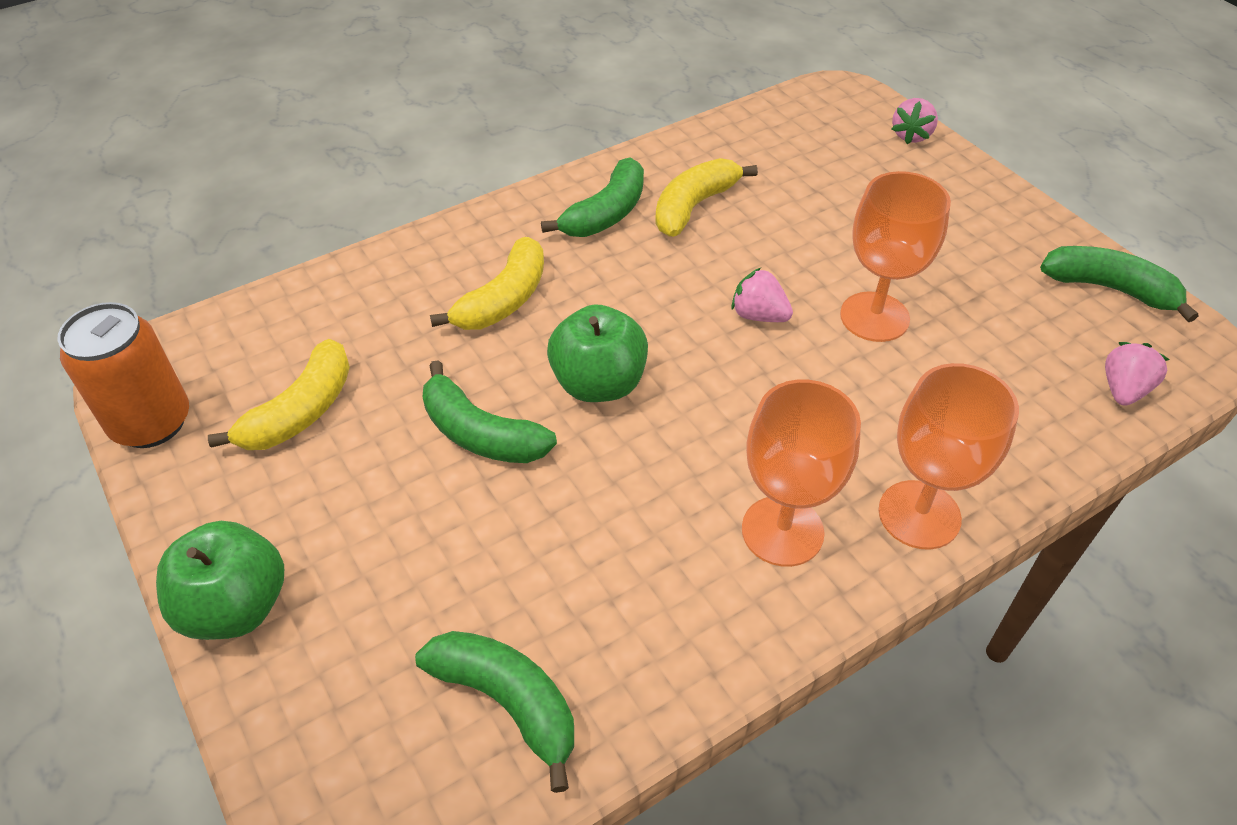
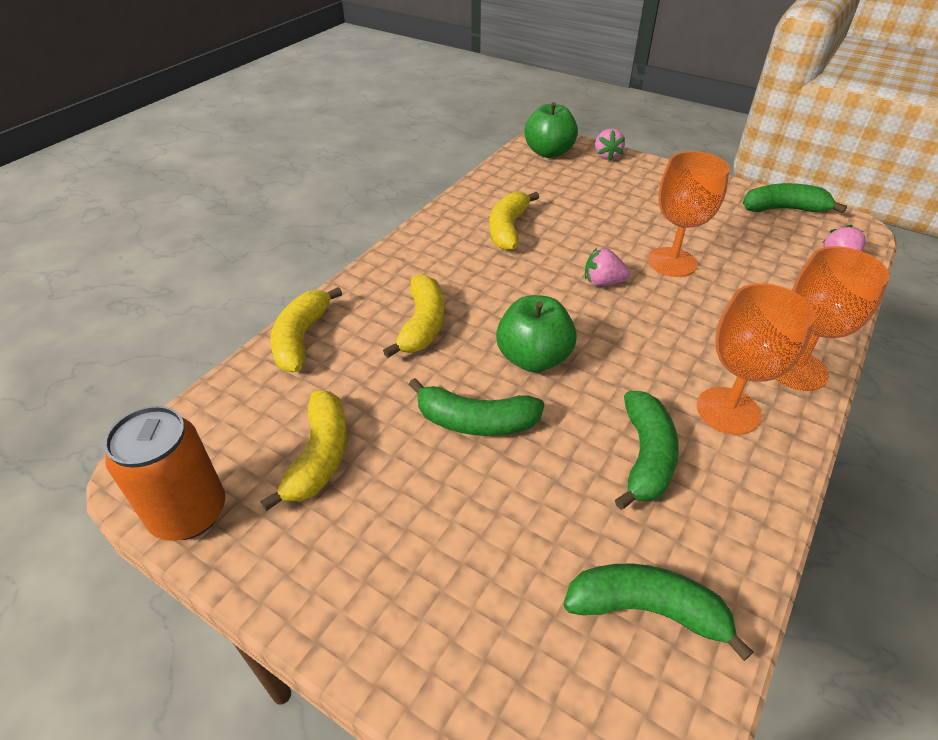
camera: 25 degrees left, 5 degrees down
green apple [156,521,284,640] -> green apple moved to [524,102,578,158]
green banana [541,158,644,237] -> green banana moved to [615,391,679,510]
none -> yellow banana [270,287,342,372]

